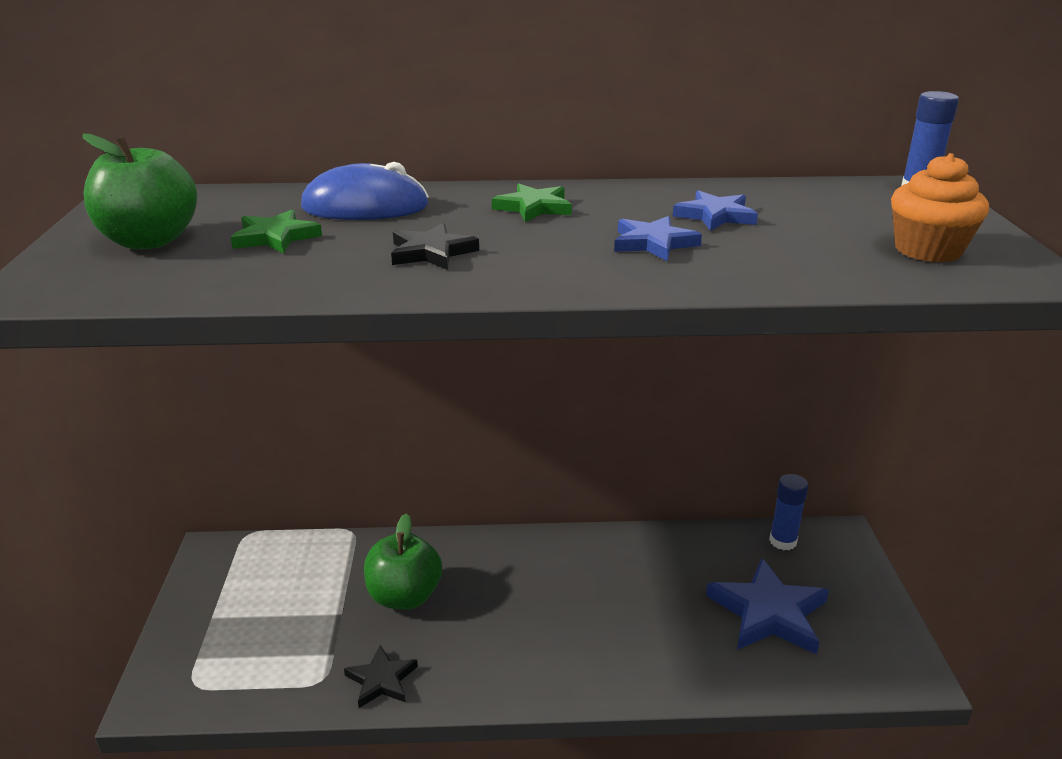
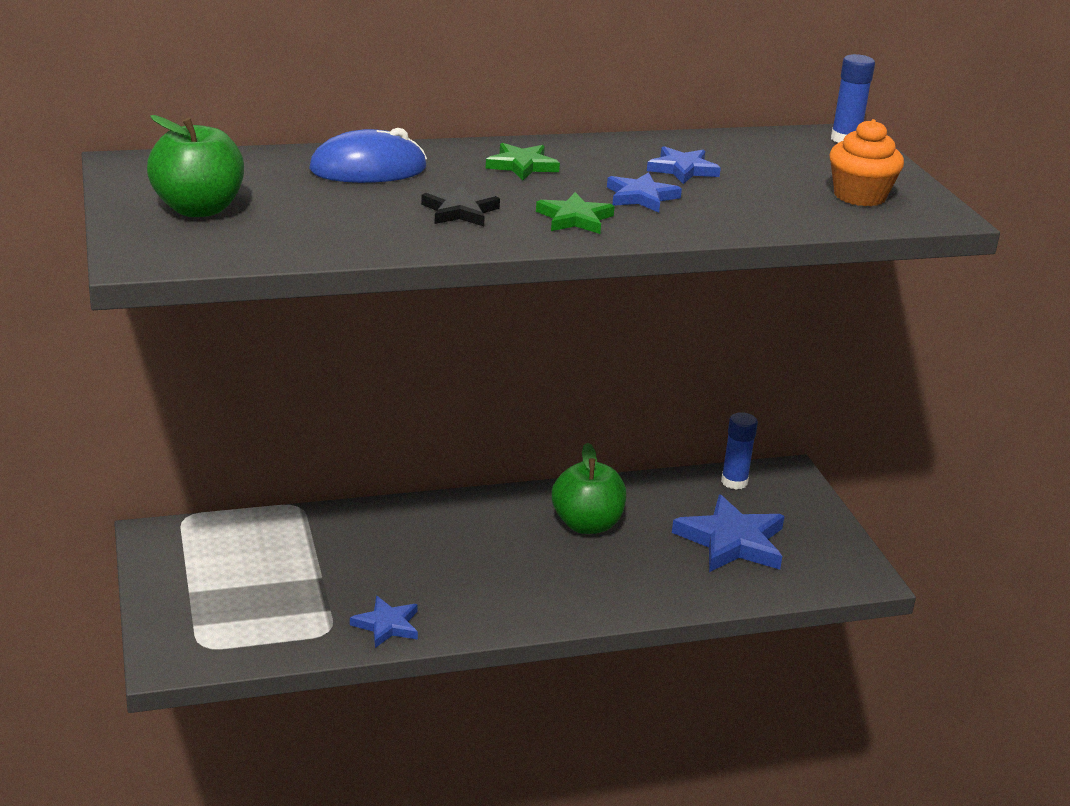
camera: 15 degrees left, 0 degrees up
green star [231,210,322,254] -> green star moved to [536,192,615,234]
black star [344,645,418,708] -> blue star [350,596,418,648]
green apple [364,514,442,610] -> green apple moved to [552,443,626,534]

